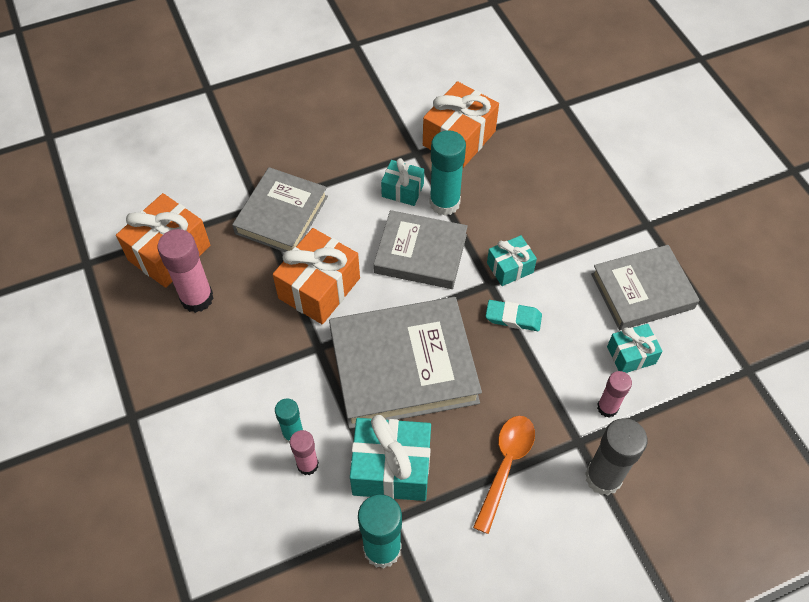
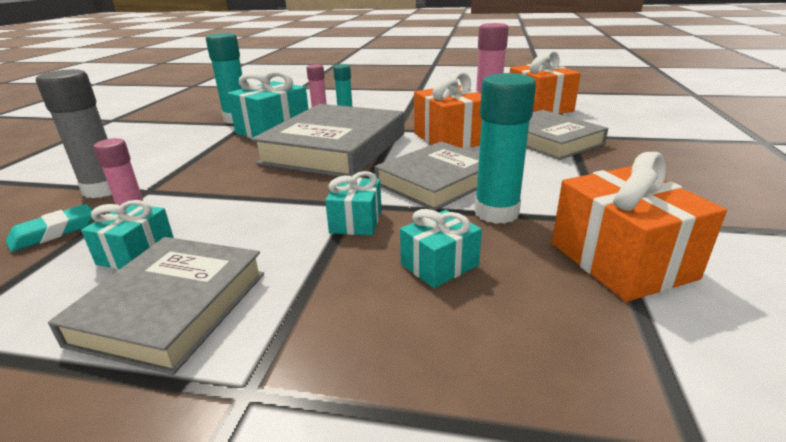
camera: 125 degrees right, 30 degrees down
turquoise gift [381,158,424,206] -> turquoise gift moved to [400,209,482,288]
orange spoon [473,416,535,534] -> none
turquoise eraser [486,300,542,331] -> turquoise eraser moved to [6,204,93,252]

